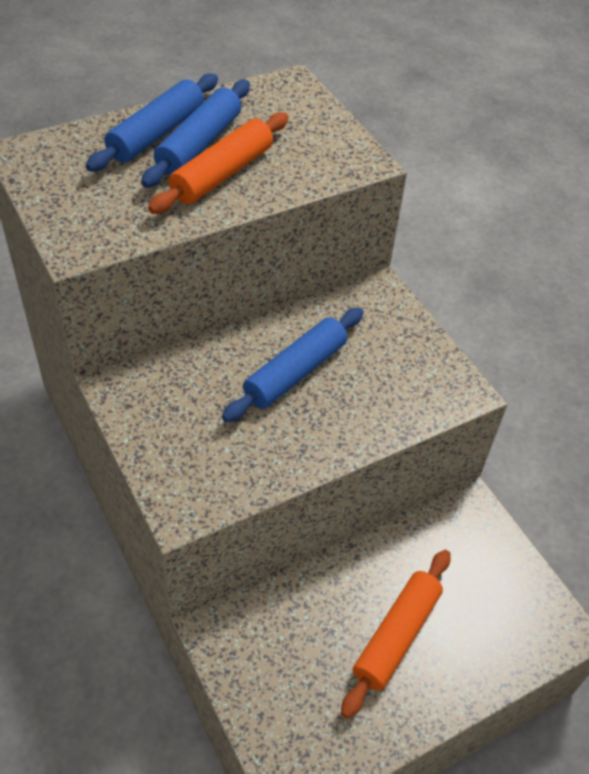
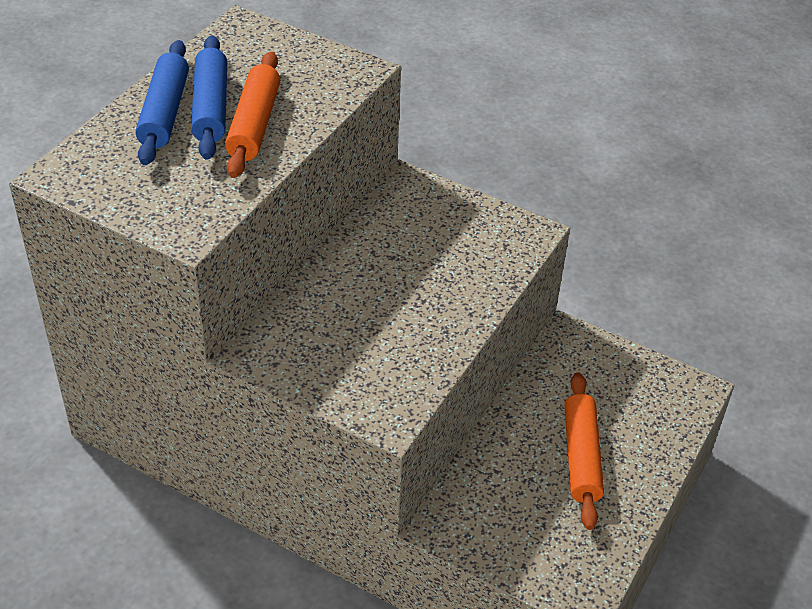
camera: 30 degrees left, 5 degrees down
blue rolling pin [222,308,364,422] -> none

